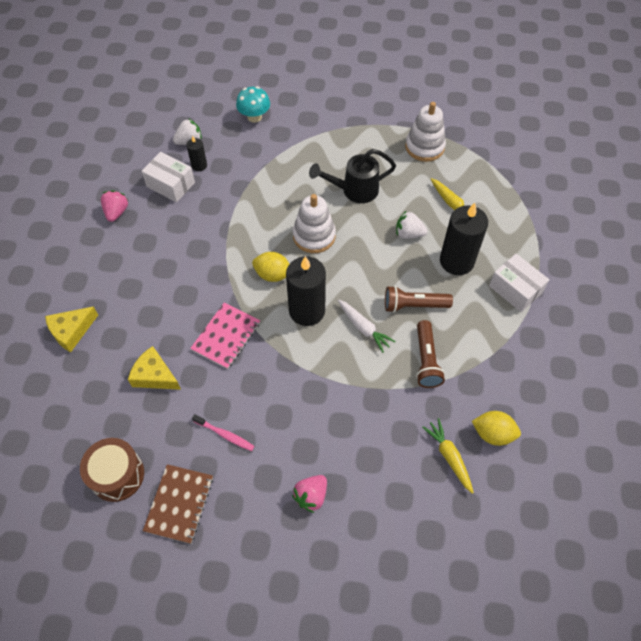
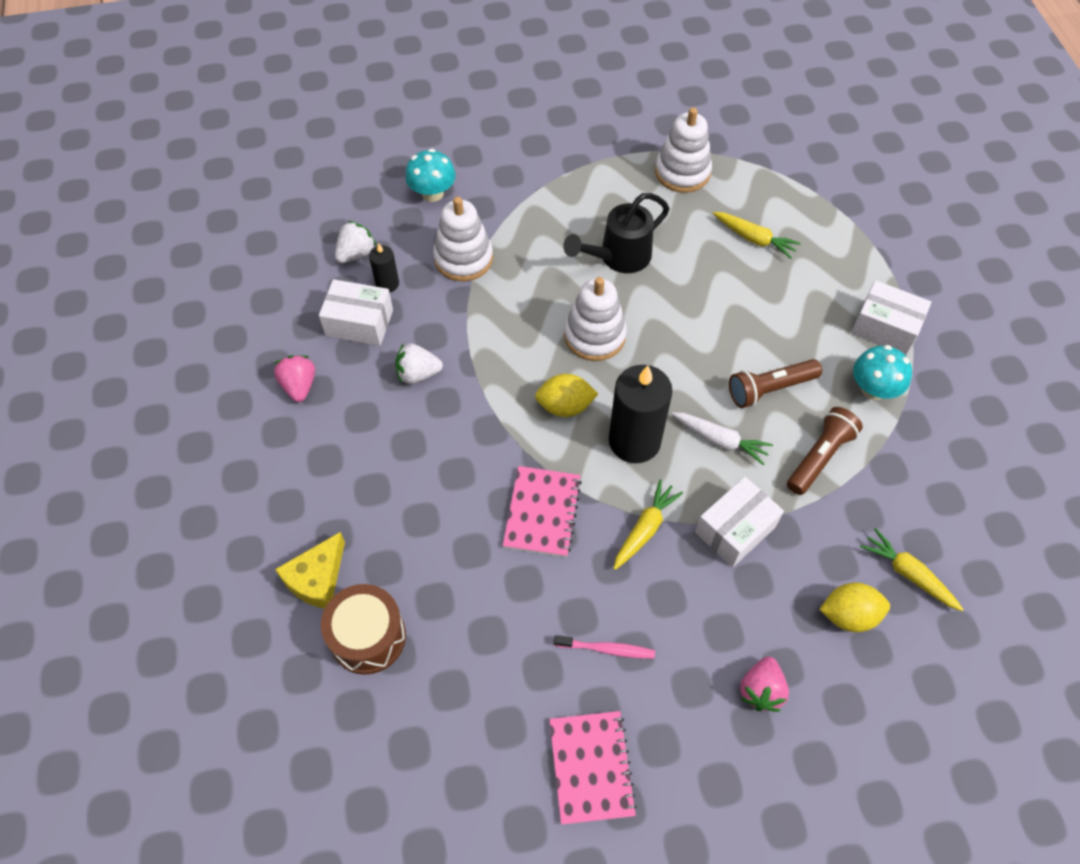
camera: 20 degrees left, 0 degrees up
brown drum [80,438,144,502] -> brown drum moved to [321,584,406,675]
yellow cheese [128,346,181,390] -> none
brown notebook [143,464,213,544] -> pink notebook [549,711,637,825]
white strawberry [396,211,428,239] -> white strawberry moved to [395,343,443,384]
brown flashlight [416,320,445,388] -> brown flashlight turned 120 degrees counterclockwise [787,407,863,495]
black candle [440,203,488,275] -> none
yellow lemon [472,411,521,446] -> yellow lemon moved to [819,582,890,632]
none -> white stacking toy [433,197,493,281]
none -> yellow carrot [613,479,683,570]
none -> white box [695,477,784,567]
none -> turquoise mushroom [853,345,912,400]

